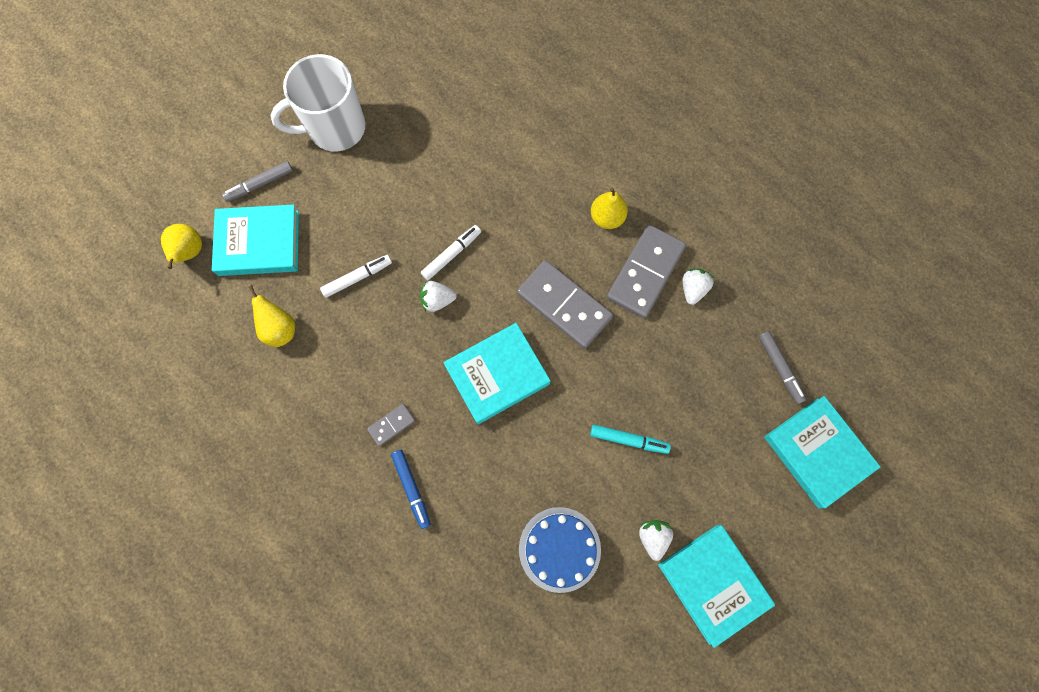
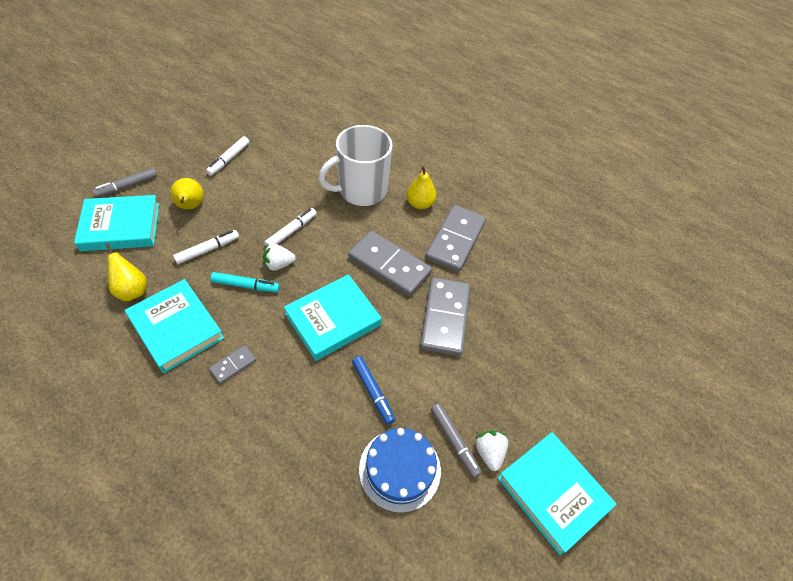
camera: 10 degrees left, 20 degrees down
yellow pear [161,224,202,269] -> yellow pear moved to [170,178,204,210]
white mug [270,54,365,151] -> white mug moved to [318,125,393,206]
blue marker [391,450,431,529] -> blue marker moved to [352,356,395,425]
turquoise marker [590,425,671,454] -> turquoise marker moved to [211,272,280,292]
white strawberry [683,269,714,305] -> none
grey marker [759,331,807,404] -> grey marker moved to [431,403,482,478]
turquoise book [764,396,880,508] -> turquoise book moved to [125,279,224,373]
none -> white marker [206,136,249,176]
none -> grey domino [420,277,470,356]

